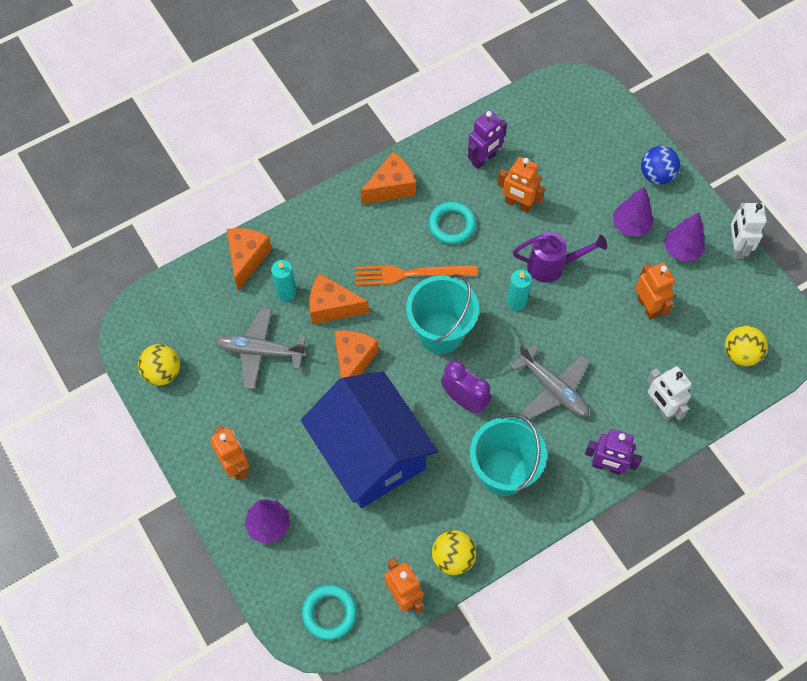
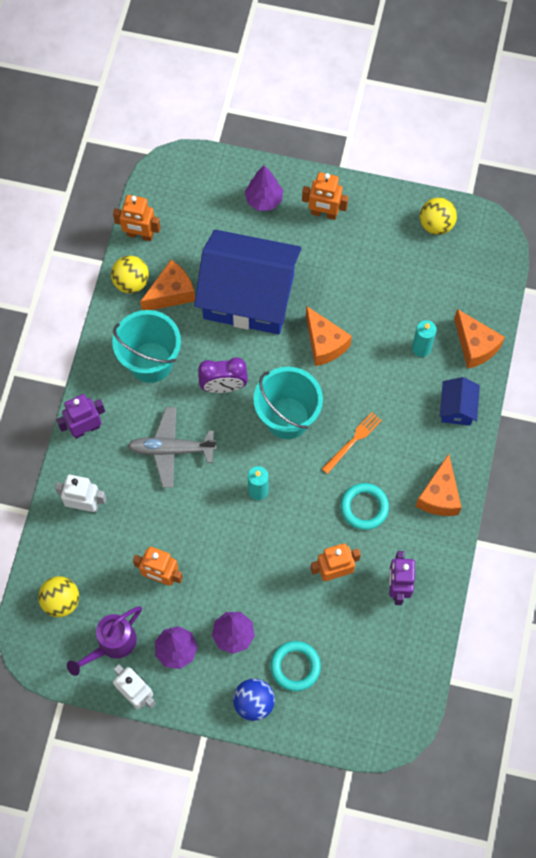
camera: 135 degrees right, 5 degrees up
grey plane [215,307,307,389] -> none
turquoise ring [302,585,357,640] -> turquoise ring moved to [270,641,321,691]
orange cheese [309,273,369,324] -> orange cheese moved to [140,260,195,310]
orange fork [355,265,477,286] -> orange fork [322,412,382,474], size x0.66
purple watering can [513,232,607,283] -> purple watering can moved to [67,606,142,676]
none -> blue house [440,377,480,426]

